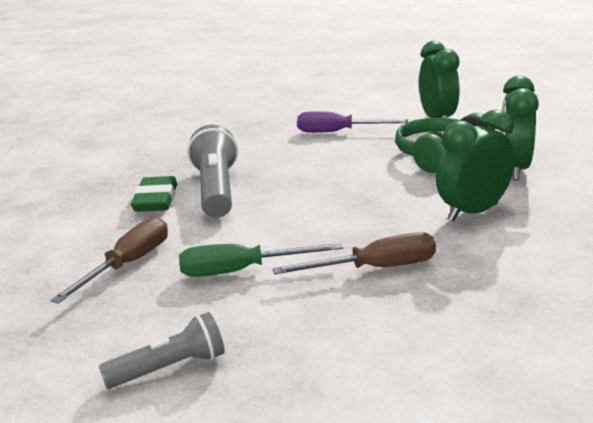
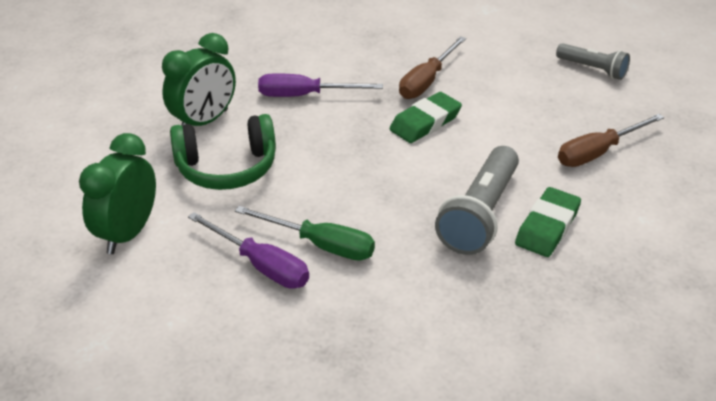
camera: 150 degrees left, 15 degrees up
grey flashlight [99,312,225,389] -> grey flashlight turned 150 degrees counterclockwise [556,43,630,80]
green screwdriver [179,243,343,277] -> green screwdriver moved to [235,206,375,261]
brown screwdriver [272,232,436,274] -> brown screwdriver turned 75 degrees counterclockwise [399,36,466,99]
green clock [436,109,515,222] -> purple screwdriver [258,73,383,97]
none -> green eraser [389,92,462,143]

